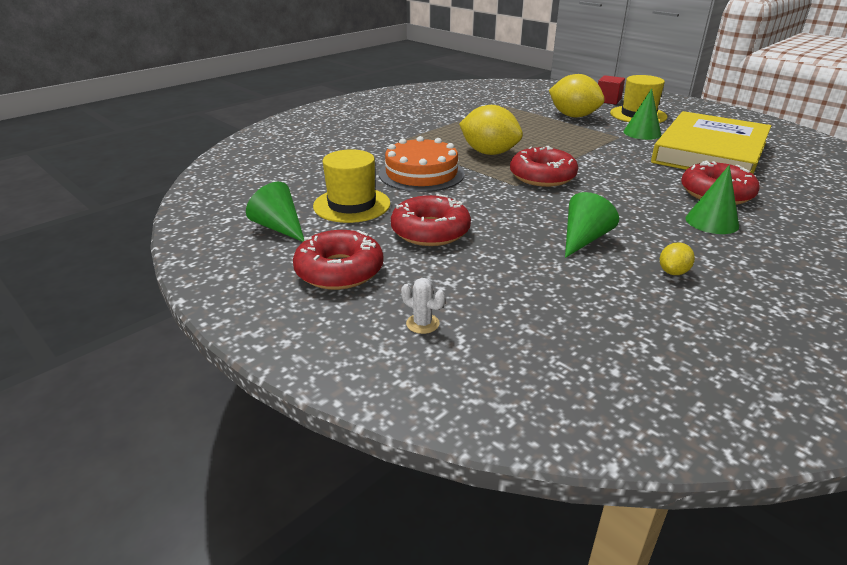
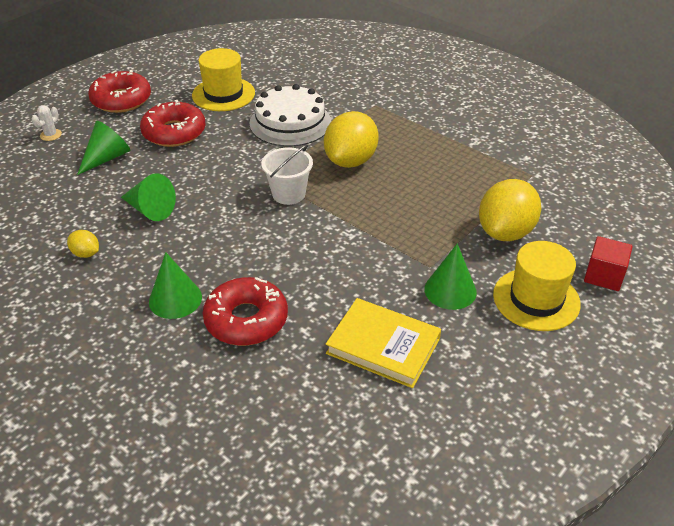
camera: 85 degrees right, 10 degrees up
green cone [246,182,304,242] -> green cone moved to [77,121,130,175]
orange cake [379,136,465,192] -> white cake [250,84,331,146]
red donut [510,146,578,187] -> white bucket [261,145,313,205]
yellow book [651,111,771,174] -> yellow book [326,298,441,388], size x0.57

